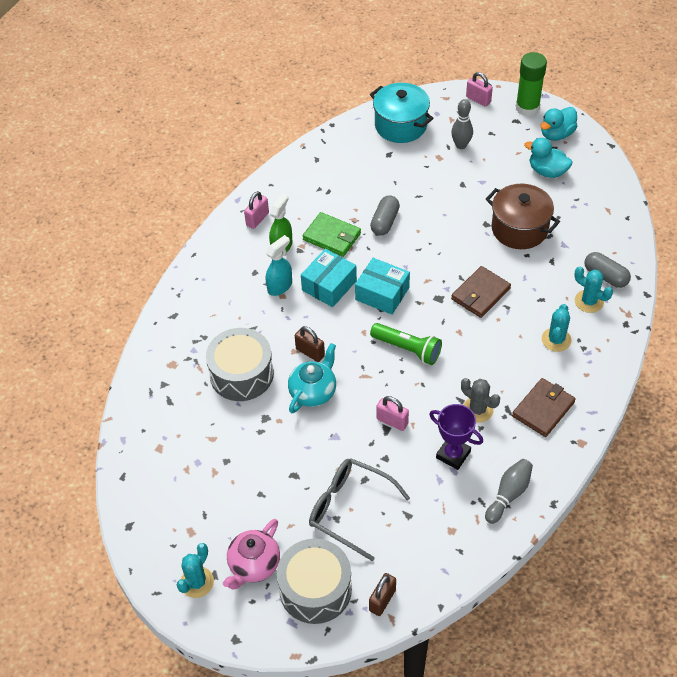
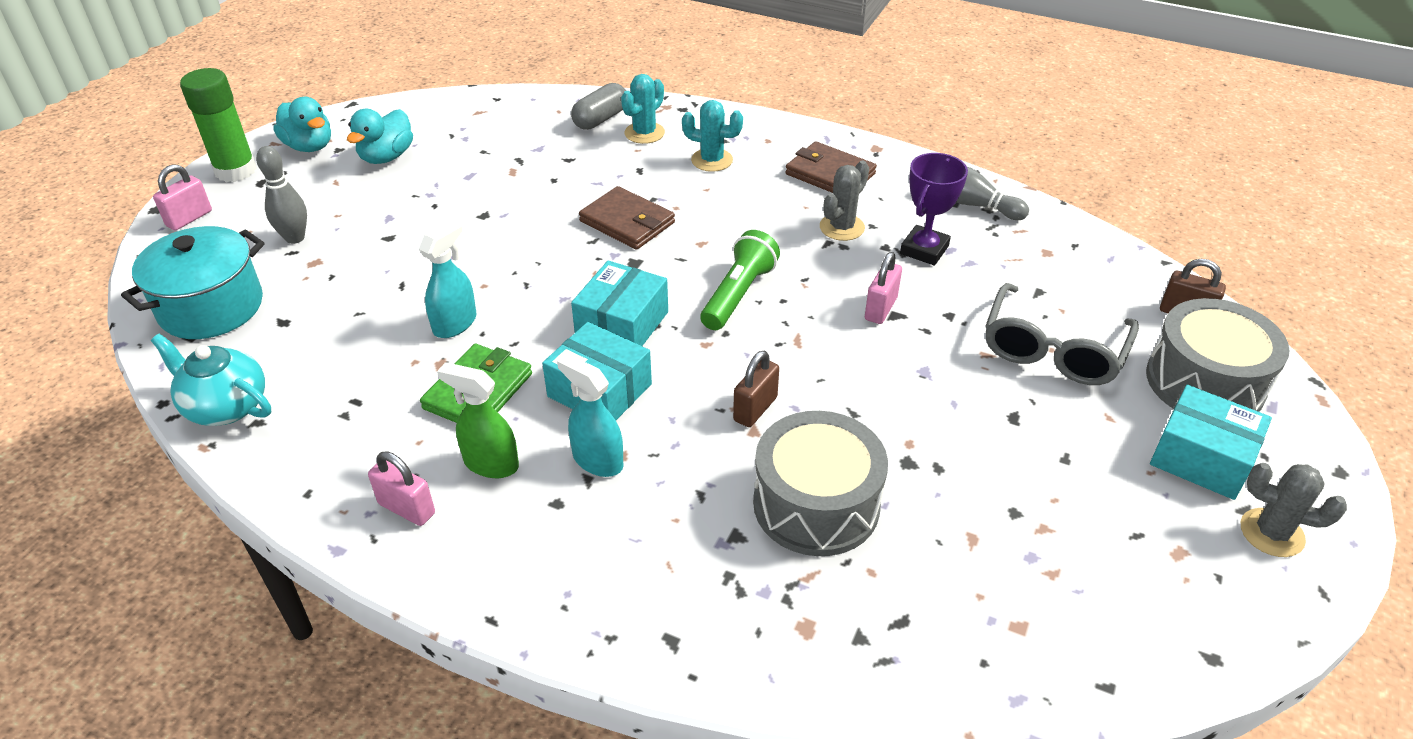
camera: 95 degrees left, 10 degrees down
turquoise cactus [177,543,214,598] -> grey cactus [1240,463,1347,557]
pink teapot [223,519,280,590] -> turquoise box [1150,385,1272,500]
turquoise teapot [288,343,336,413] -> turquoise teapot moved to [151,334,271,426]
grey capsule [370,195,400,236] -> turquoise spray bottle [419,219,477,338]
brown pot [486,184,560,249] -> none

